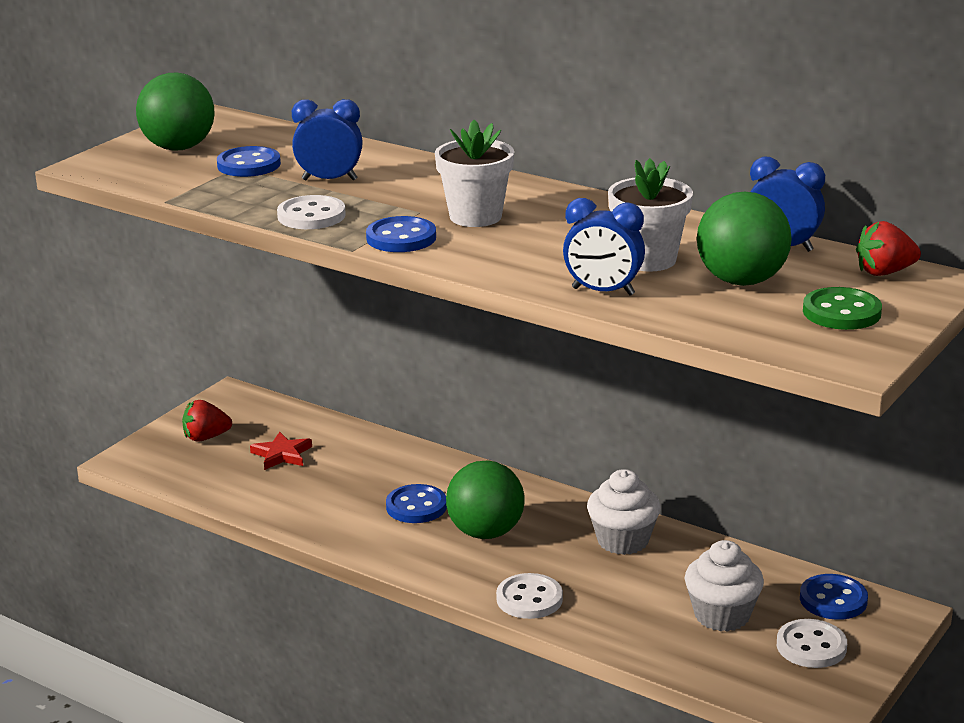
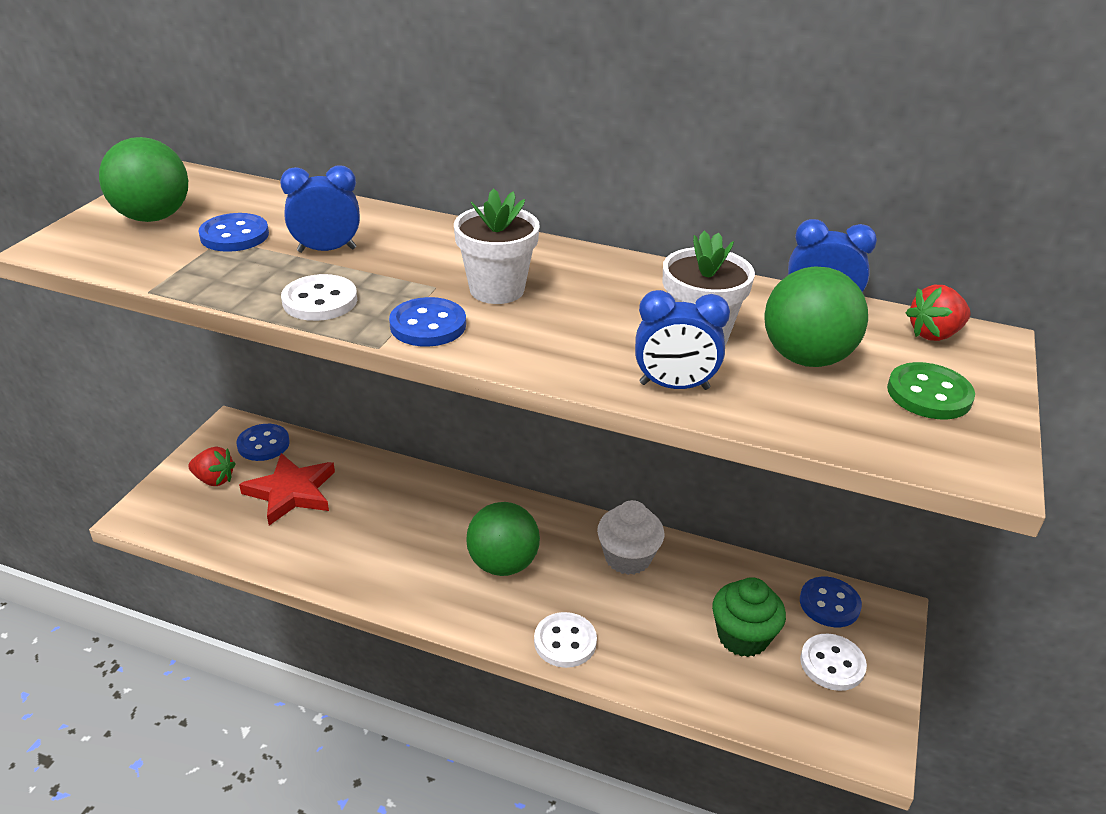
camera: 15 degrees left, 10 degrees up
red strawberry [182,400,232,442] -> red strawberry turned 135 degrees counterclockwise [188,447,235,486]
red star [250,431,312,470] -> red star [239,453,335,525], size x1.63
blue button [386,484,447,523] -> blue button moved to [236,424,290,461]
white cupcake [685,540,764,632] -> green cupcake [712,577,786,657]

